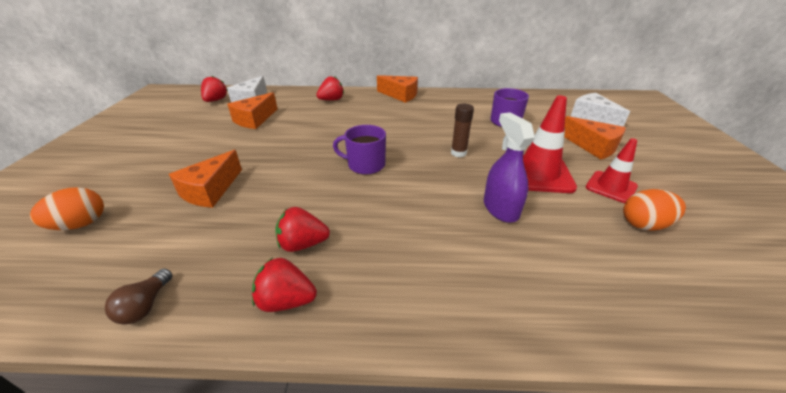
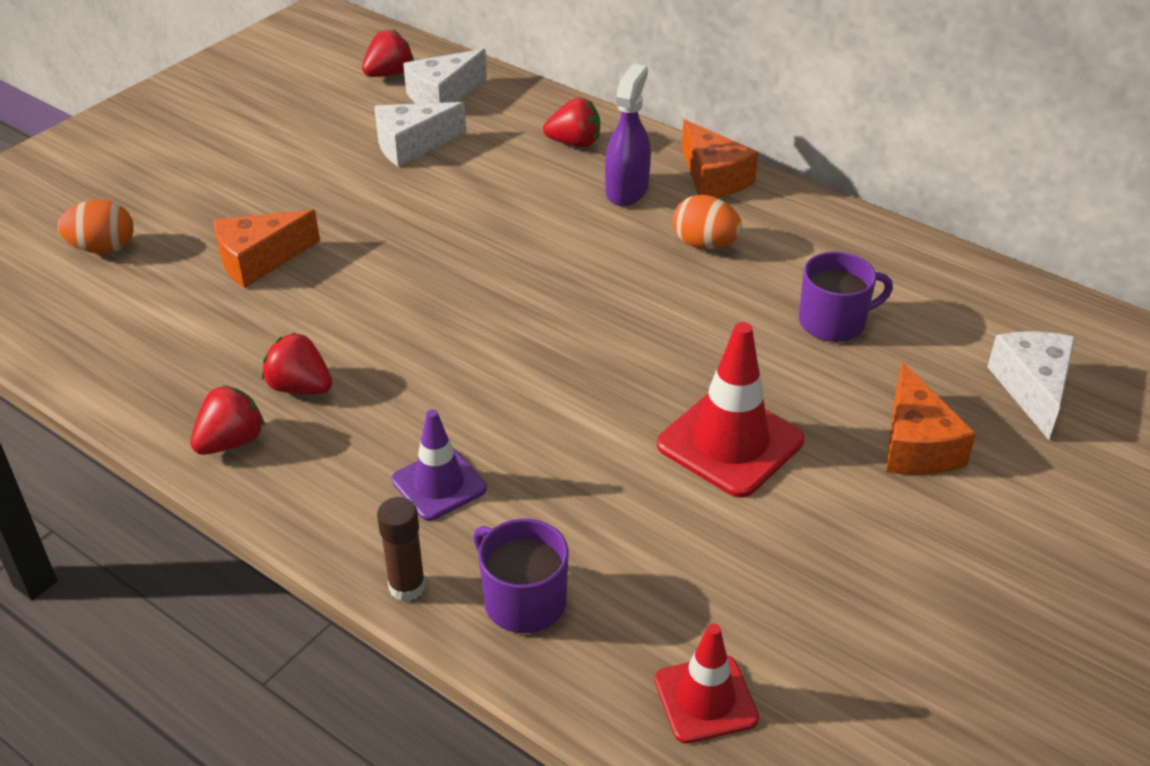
camera: 35 degrees right, 5 degrees up
brown light bulb [105,269,172,325] -> none
orange cheese [227,92,277,129] -> white cheese [375,102,466,167]
red strawberry [252,257,317,312] -> red strawberry turned 90 degrees clockwise [190,385,265,455]
purple mug [333,125,386,175] -> purple mug moved to [473,519,569,633]
brown glue stick [451,104,474,157] -> brown glue stick moved to [377,497,425,601]
purple spray bottle [484,112,535,223] -> purple spray bottle moved to [605,64,651,206]
red traffic cone [586,138,638,203] -> red traffic cone moved to [655,624,759,744]
orange egg [623,189,686,231] -> orange egg moved to [673,195,742,249]
none -> purple traffic cone [392,409,487,521]

